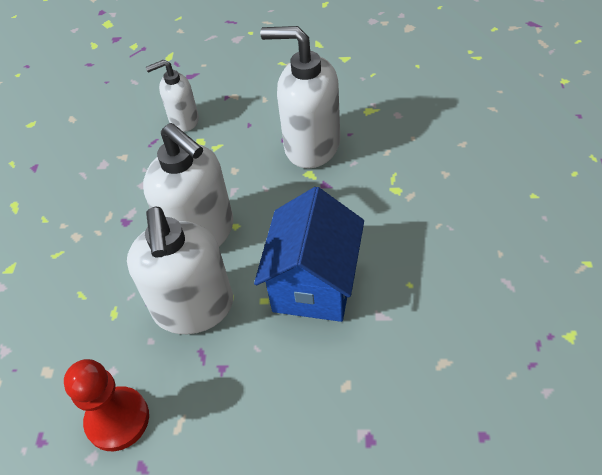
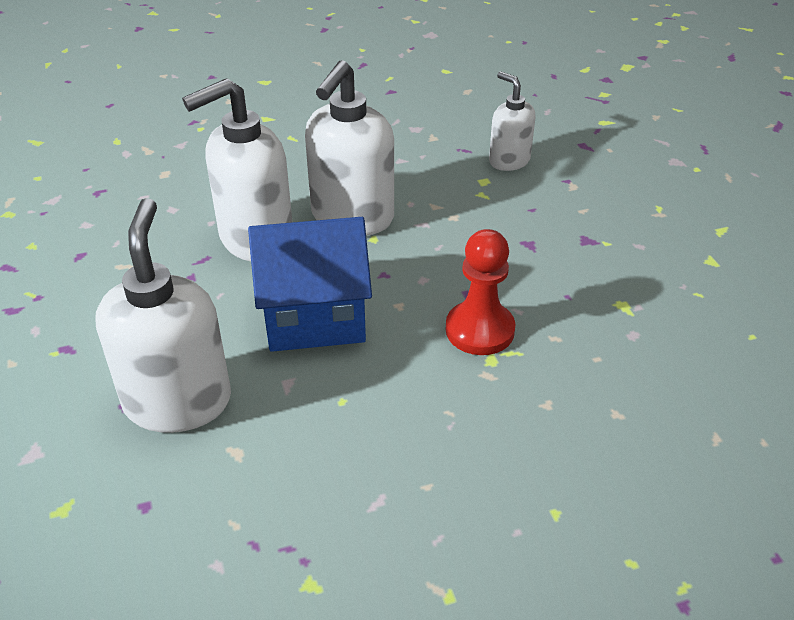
camera: 65 degrees right, 10 degrees down
red pawn [64,359,149,451] -> red pawn moved to [446,229,515,355]
white soap dispenser [260,26,340,168] -> white soap dispenser moved to [95,198,231,433]

